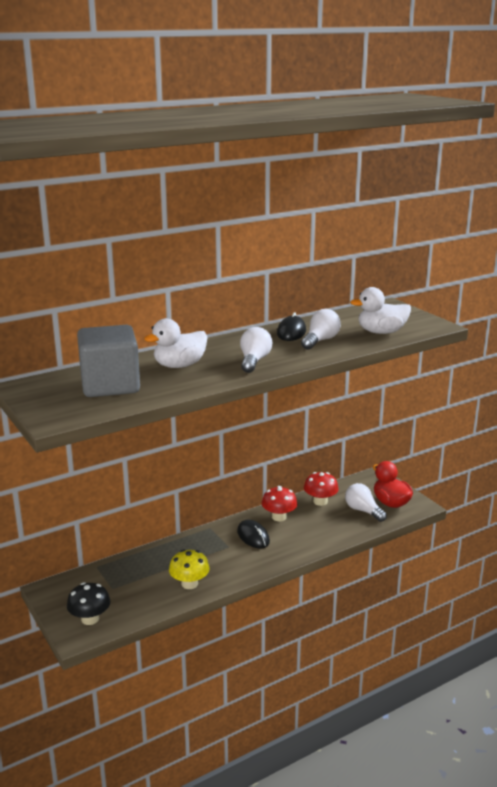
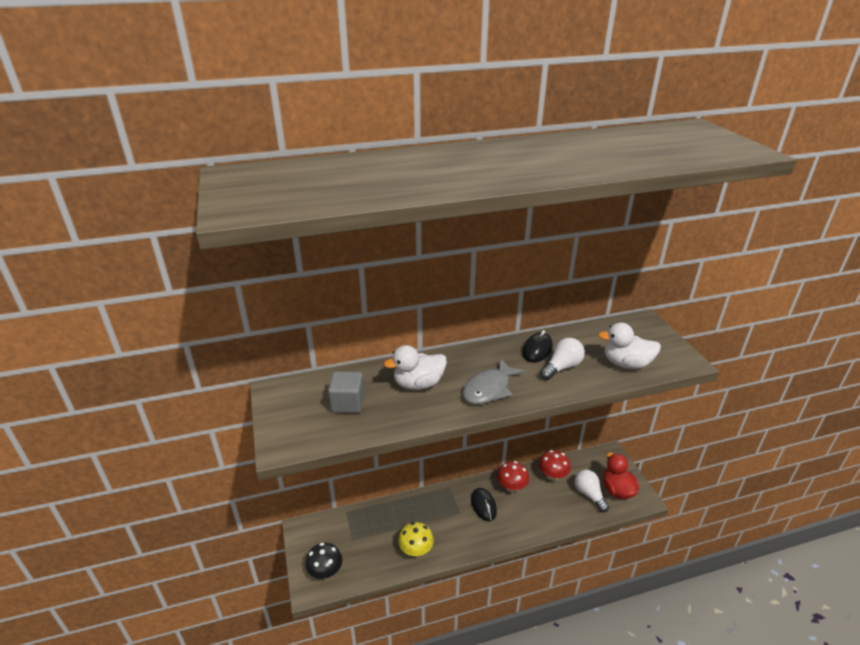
camera: 15 degrees right, 10 degrees up
grey cube [77,325,140,397] -> grey cube [328,371,364,413], size x0.60
white light bulb [240,327,273,373] -> grey fish [462,358,525,404]

